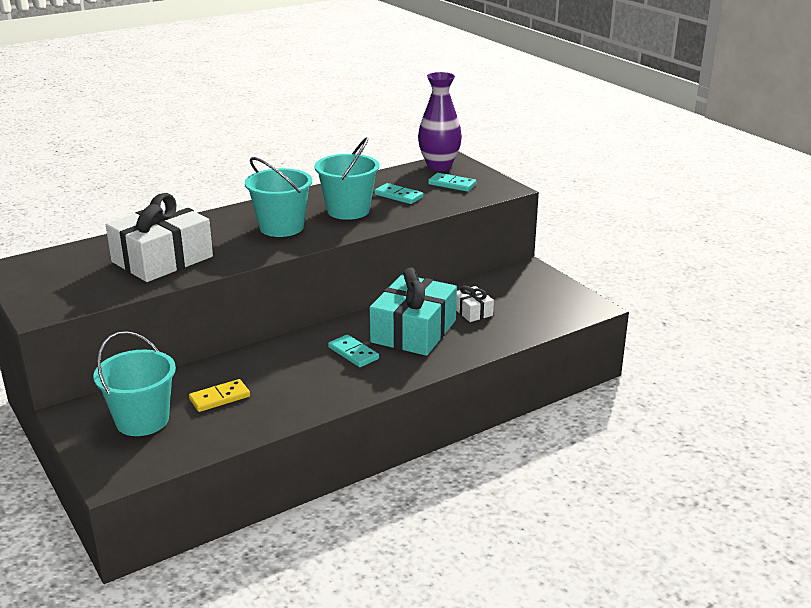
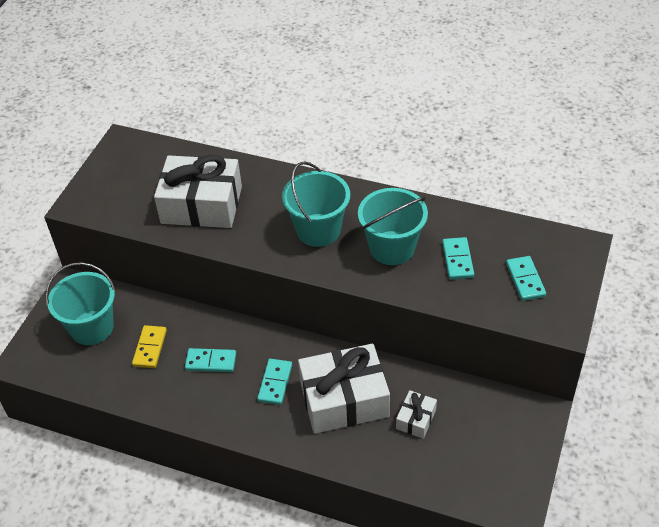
camera: 55 degrees right, 20 degrees up
yellow domino [189,379,250,412] -> yellow domino turned 75 degrees clockwise [132,325,167,368]
turquoise gift [370,268,457,356] -> white gift [298,344,390,434]
purple vase [418,72,462,171] -> none
none -> turquoise domino [185,348,236,372]

